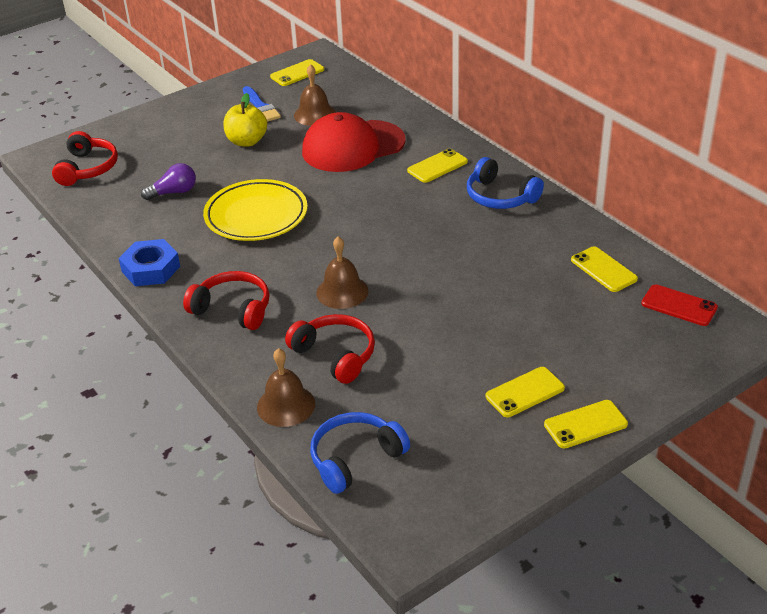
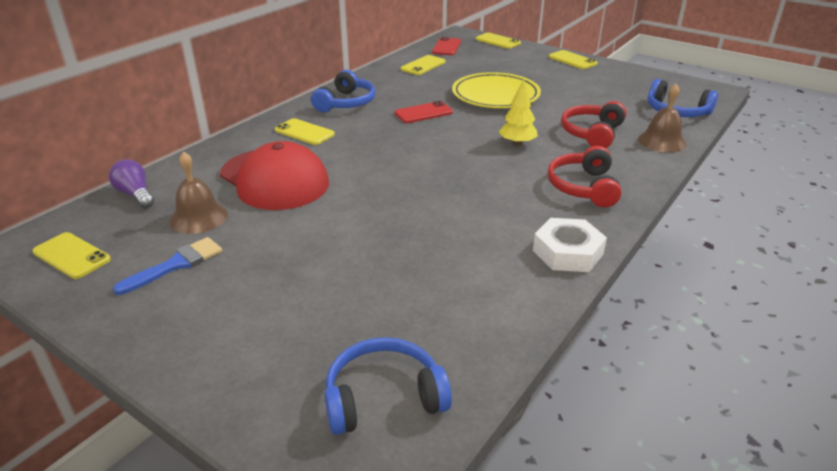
camera: 110 degrees left, 5 degrees down
red headphones [52,131,118,186] -> blue headphones [324,337,452,435]
blue nut [119,239,180,286] -> white nut [533,218,607,272]
purple light bulb [141,163,196,200] -> purple light bulb moved to [109,159,154,208]
yellow plate [203,179,308,241] -> yellow plate moved to [452,72,541,108]
yellow apple [224,93,267,147] -> none
brown bell [316,237,369,309] -> yellow tree [499,79,538,146]
yellow phone [486,367,565,417] -> yellow phone moved to [476,33,521,49]
none -> red phone [394,101,453,123]

